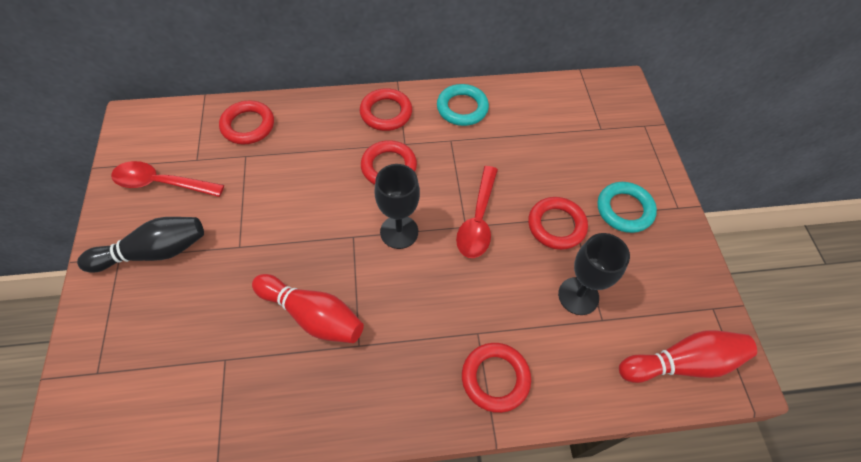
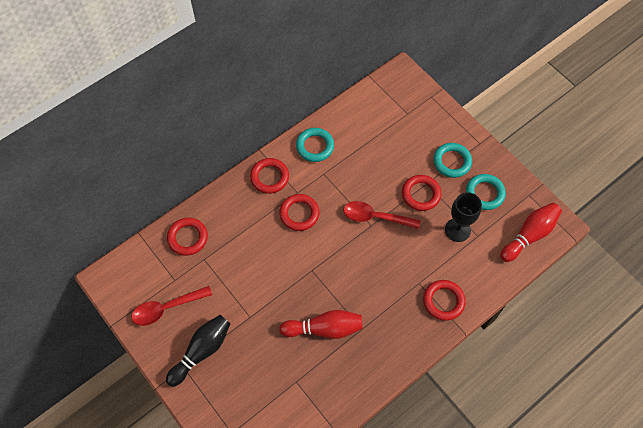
camera: 30 degrees left, 5 degrees up
black goblet [374,164,420,249] -> none
red spoon [456,166,498,258] -> red spoon turned 120 degrees clockwise [343,201,421,229]
none -> turquoise ring [466,174,506,210]

